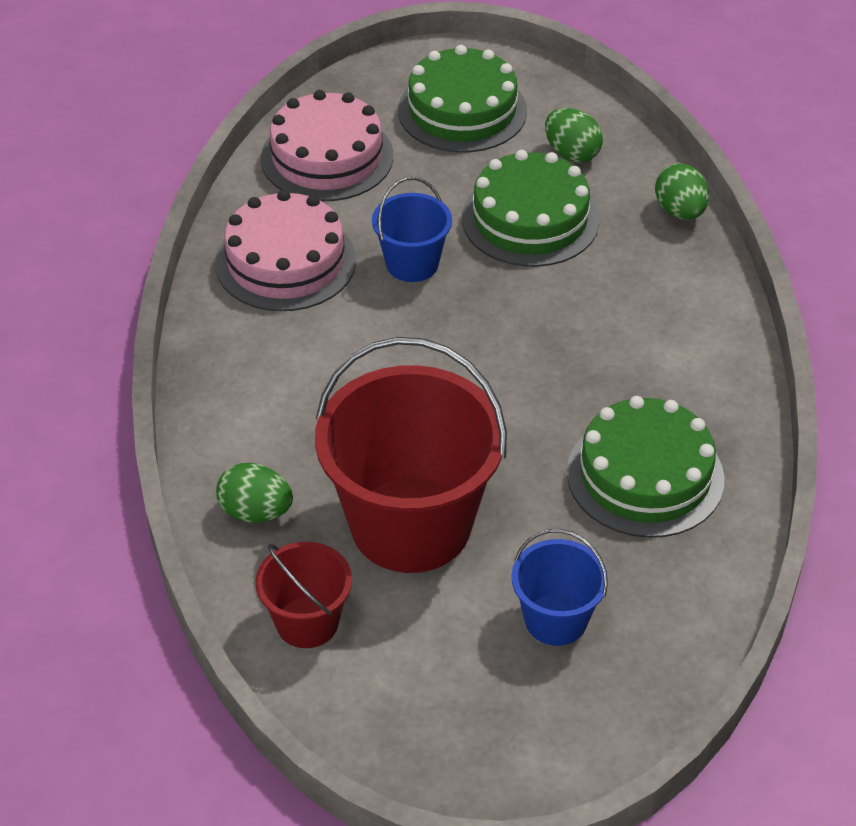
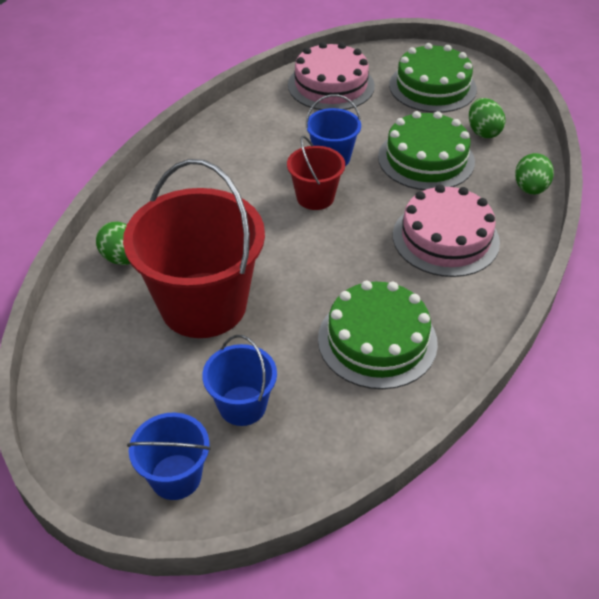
camera: 30 degrees right, 0 degrees up
pink cake [215,190,356,311] -> pink cake moved to [393,184,500,277]
red bucket [255,542,352,648] -> red bucket moved to [287,136,345,210]
none -> blue bucket [127,413,211,500]

